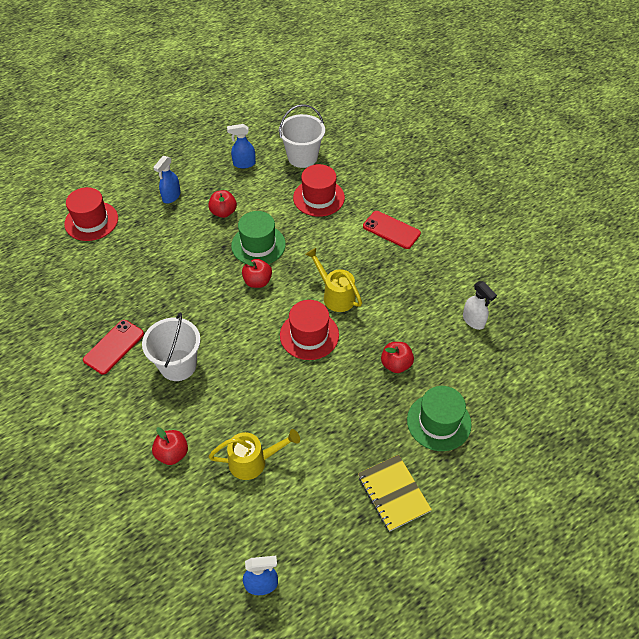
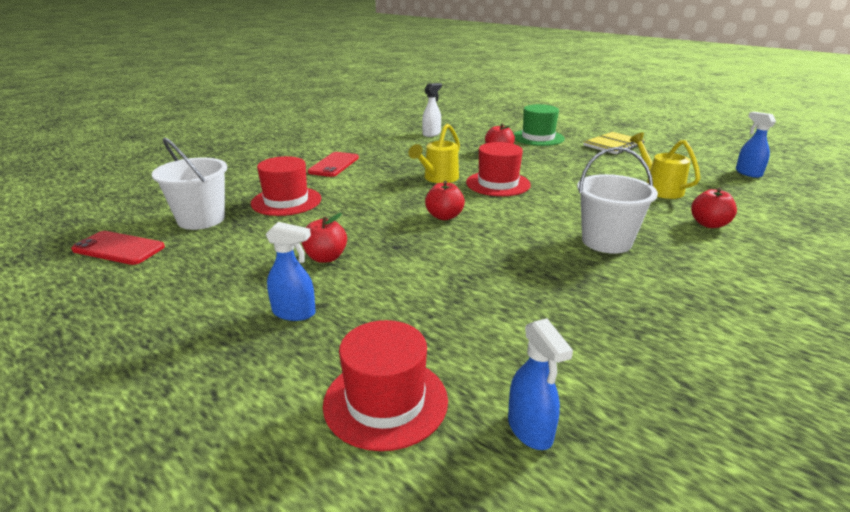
camera: 105 degrees left, 25 degrees down
red phone [83,320,144,375] -> red phone moved to [71,231,165,265]
blue spray bottle [227,124,256,168] -> blue spray bottle moved to [508,318,573,450]
green hat [231,211,286,264] -> none

